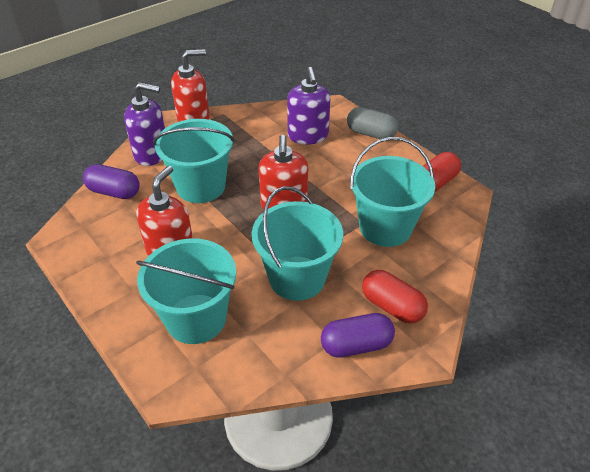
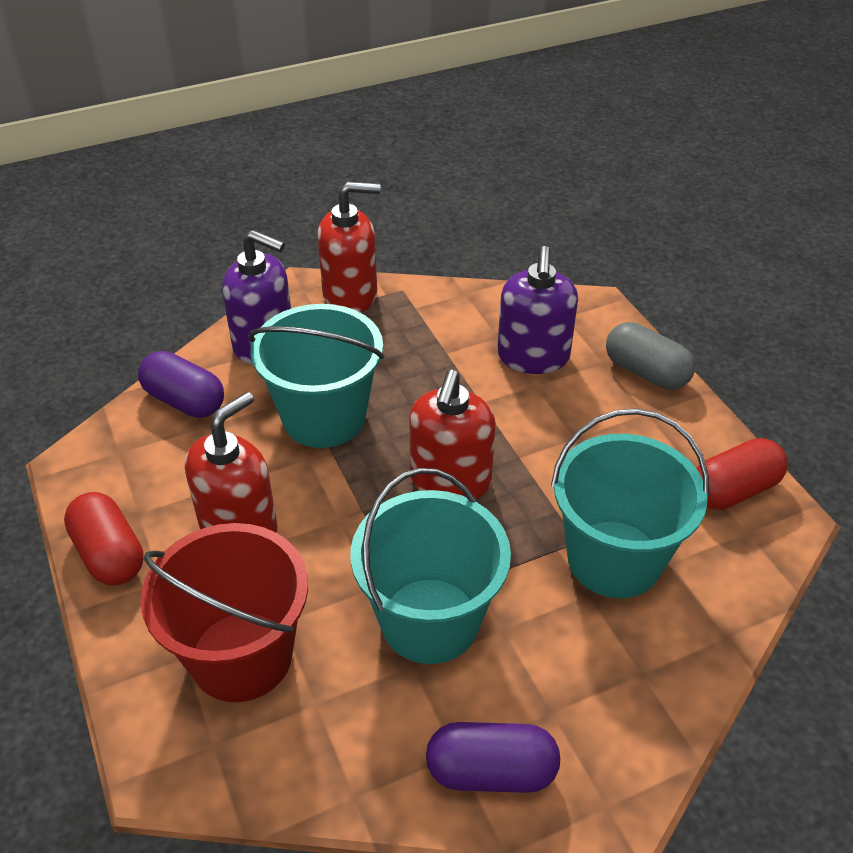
camera: 15 degrees right, 0 degrees up
turquoise bucket [136,238,236,344] -> red bucket [141,523,308,702]
red capsule [362,270,428,324] -> red capsule moved to [64,492,144,586]

